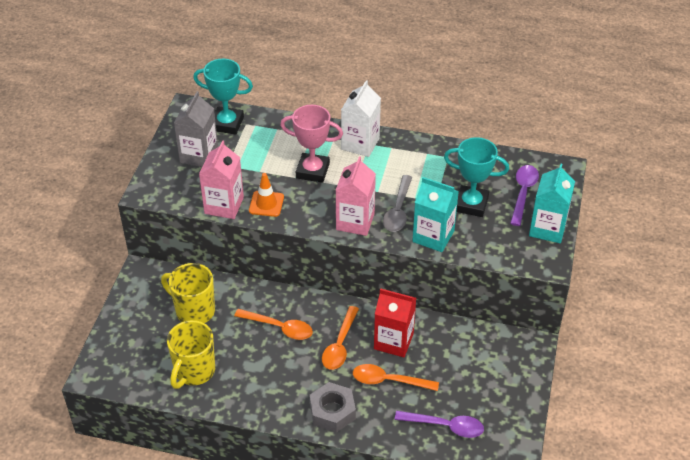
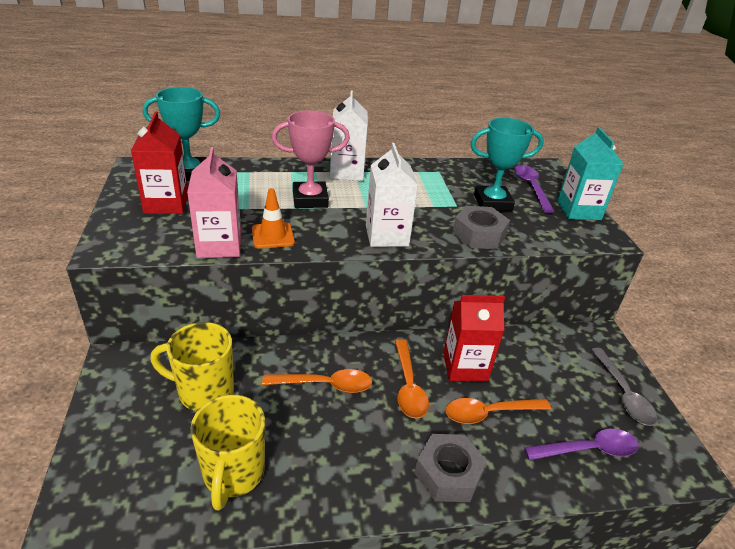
camera: 25 degrees left, 10 degrees down
grey carton [174,91,218,167] -> red carton [131,112,188,214]
pink carton [335,156,376,236] -> white carton [366,143,418,247]
grey spoon [383,175,412,232] -> grey spoon moved to [591,348,657,426]
turquoise carton [412,177,459,252] -> grey nut [452,206,510,249]

